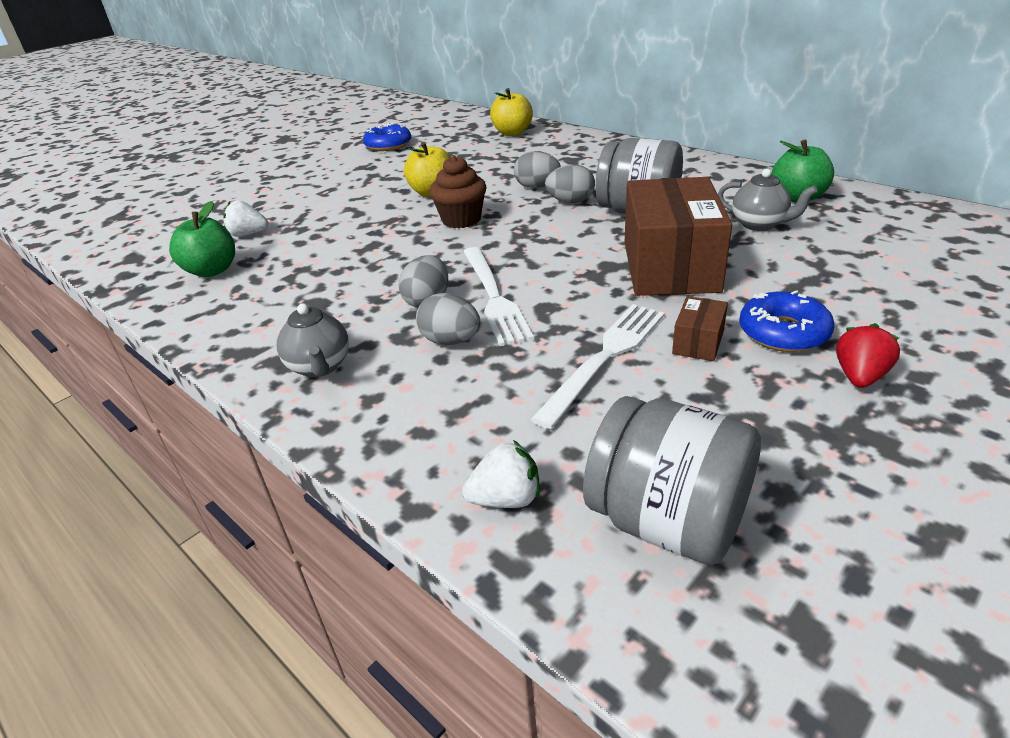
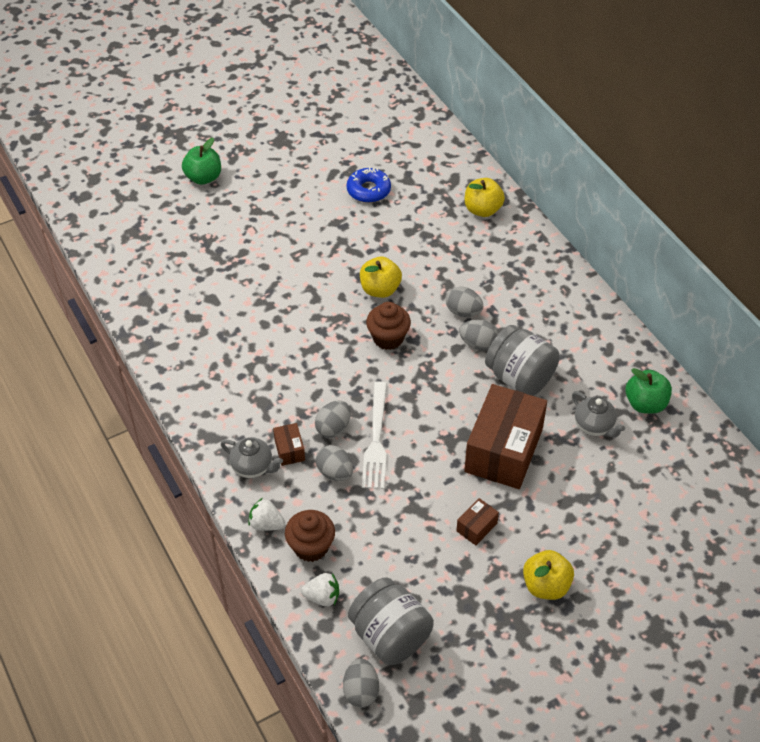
camera: 15 degrees right, 15 degrees up
green apple [169,201,235,277] -> green apple moved to [182,138,221,185]
white strawberry [223,200,268,237] -> white strawberry moved to [248,498,286,531]
grey teapot [277,303,349,377] -> grey teapot turned 60 degrees counterclockwise [221,437,283,478]
white fork [530,304,665,429] -> none
blue donut [739,290,834,352] -> none
red strawberry [836,323,900,388] -> yellow apple [523,550,574,600]
none -> brown box [273,423,305,466]
none -> brown cupcake [285,510,335,562]
none -> grey egg [343,658,379,708]

